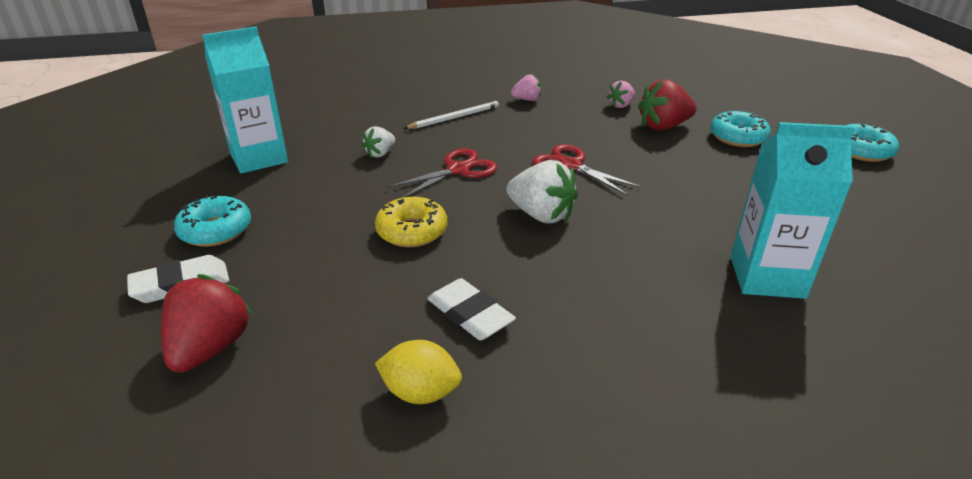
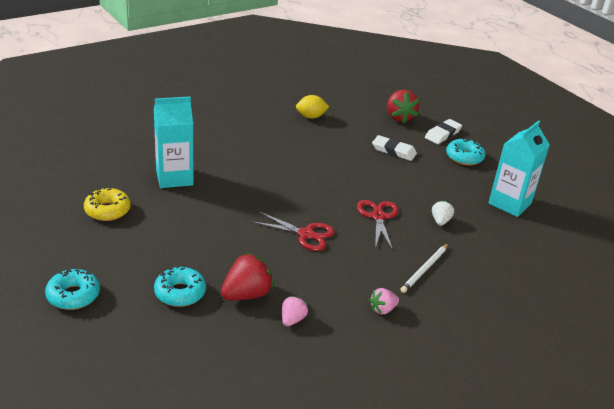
camera: 155 degrees right, 0 degrees up
yellow donut [375,197,447,247] -> yellow donut moved to [84,187,131,221]
red scissors [387,148,498,198] -> red scissors turned 150 degrees clockwise [357,200,398,250]
white eraser [427,278,516,340] -> white eraser moved to [372,135,417,161]
white strawberry [506,160,578,223] -> none

